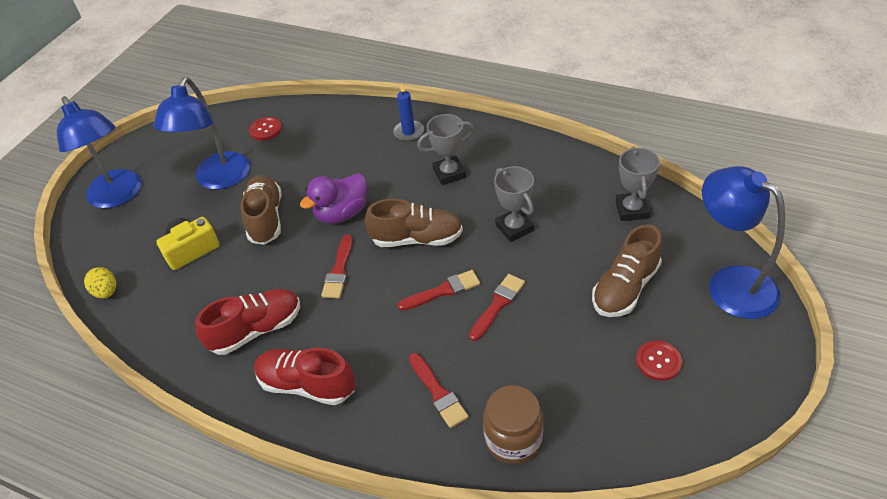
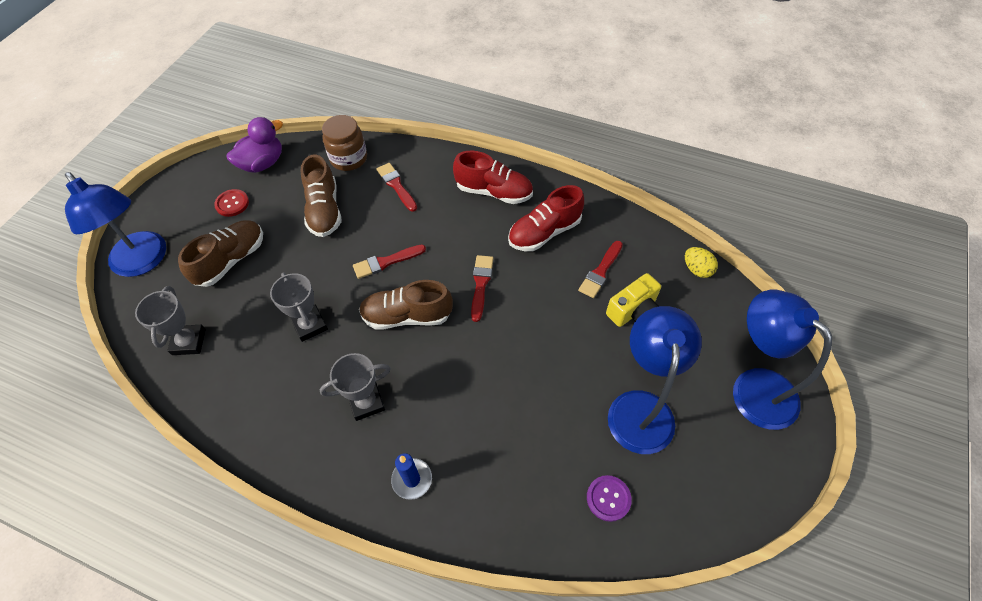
camera: 175 degrees right, 10 degrees up
brown shoe [240,175,282,245] -> brown shoe moved to [301,155,341,237]
red button [249,117,282,141] -> purple button [587,475,632,522]
purple duck [300,173,367,224] -> purple duck moved to [227,117,283,173]
red brush [469,274,525,341] -> red brush moved to [578,241,623,298]

